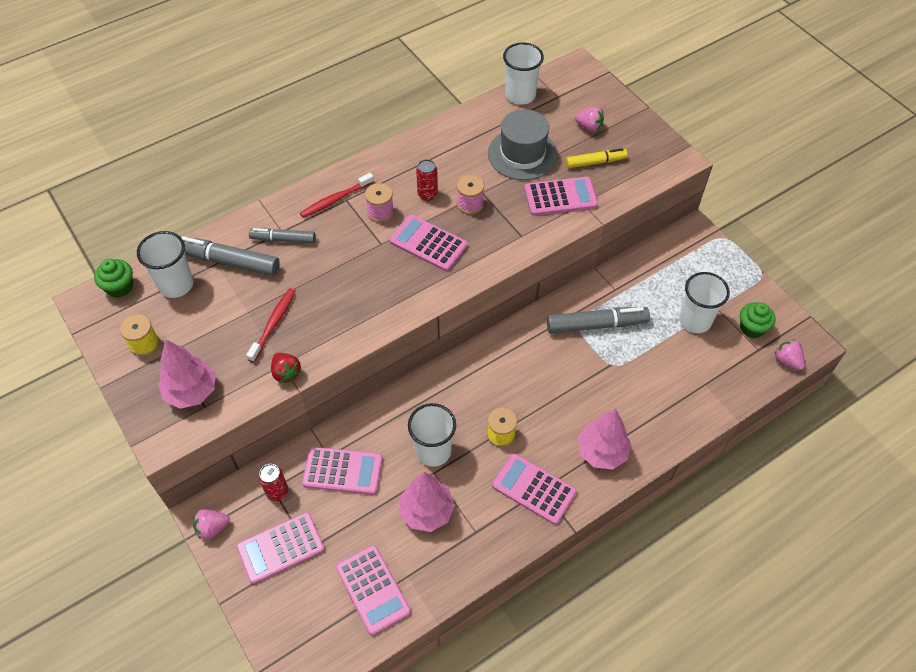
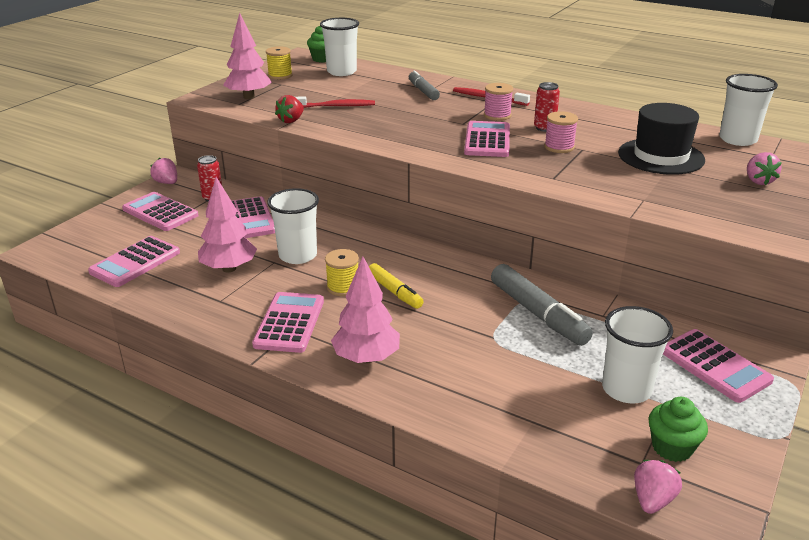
camera: 65 degrees right, 25 degrees down
grey marker [180,236,280,276] -> none
grey hat [488,109,558,180] -> black hat [618,103,705,175]
pink calculator [524,177,598,216] -> pink calculator moved to [663,329,774,403]
yellow marker [566,148,627,168] -> yellow marker moved to [369,263,424,309]

